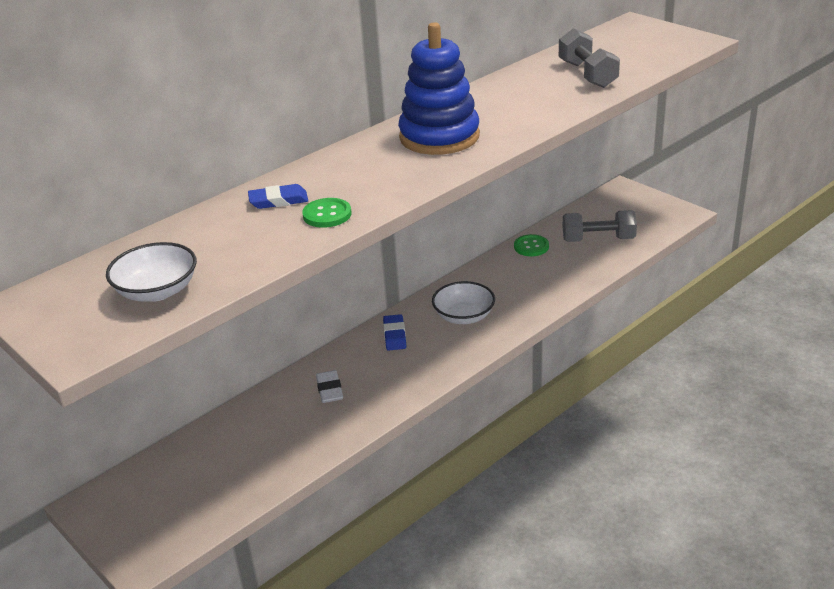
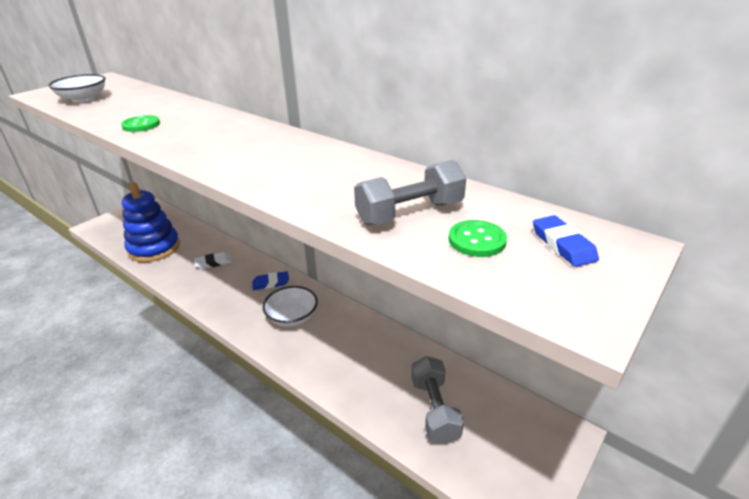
camera: 80 degrees right, 0 degrees up
blue eraser [248,184,308,209] -> blue eraser moved to [533,215,599,267]
blue stacking toy [398,22,480,155] -> blue stacking toy moved to [122,182,180,262]
green button [514,234,549,256] -> green button moved to [449,220,507,257]

